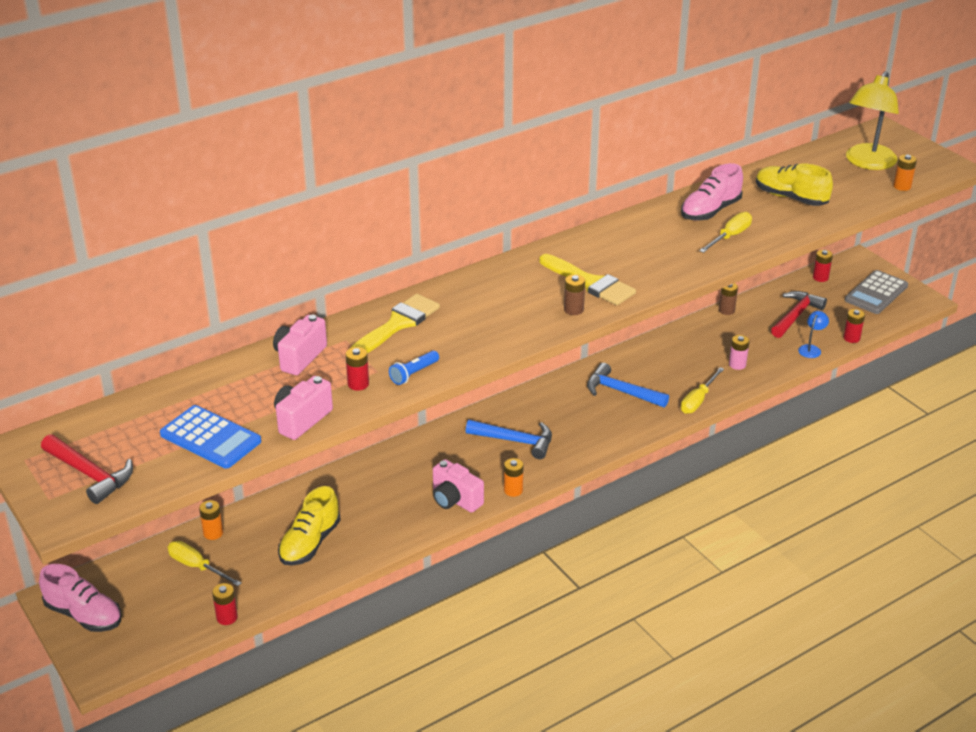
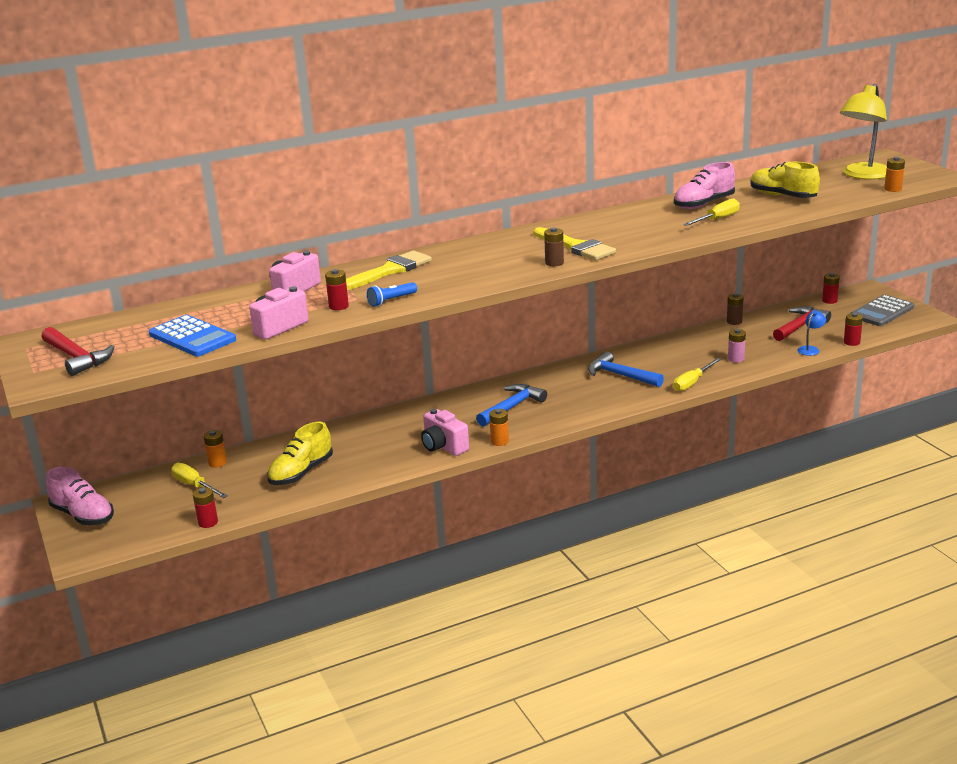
camera: 10 degrees right, 10 degrees down
blue hammer [466,420,552,459] -> blue hammer turned 75 degrees counterclockwise [476,384,547,427]

